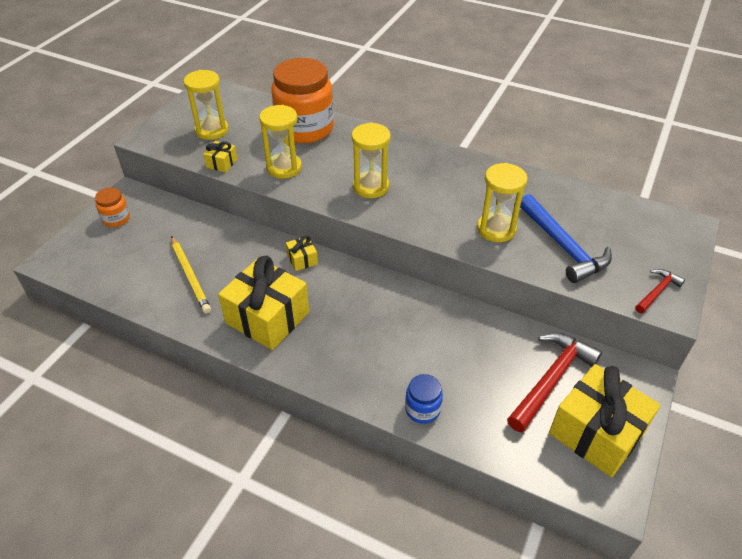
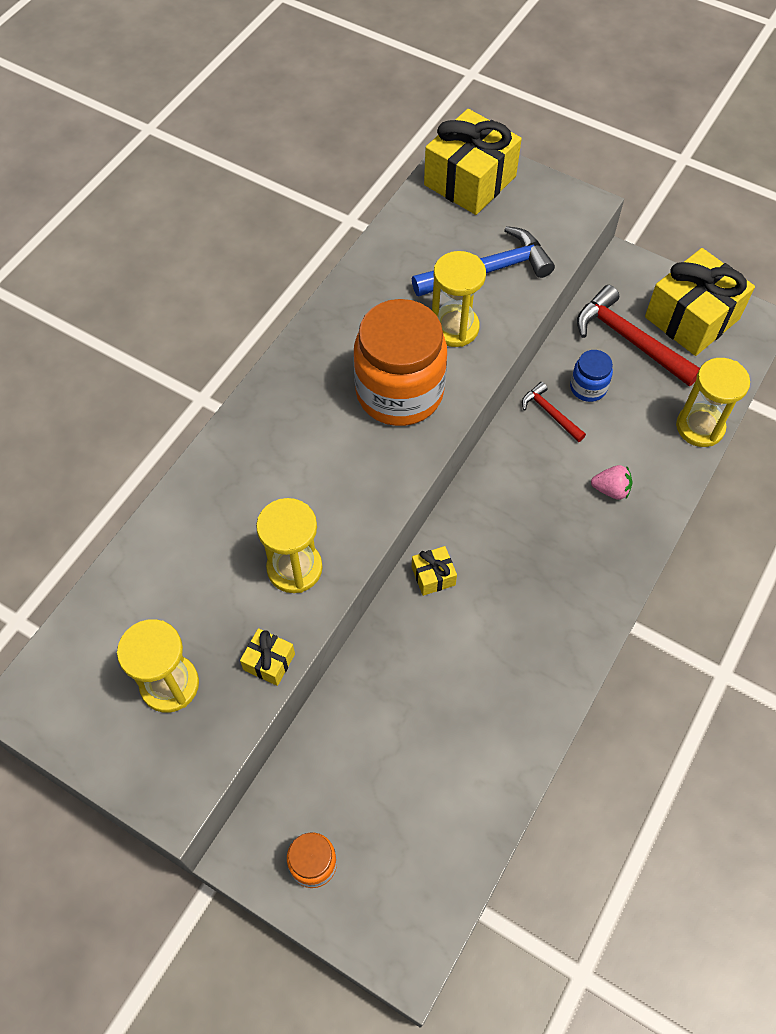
camera: 85 degrees left, 15 degrees up
yellow pencil [171,236,211,314] -> none
yellow gift [218,256,309,350] -> yellow gift moved to [424,109,522,215]
orange jar [271,58,334,143] -> orange jar moved to [354,299,447,426]
yellow hourglass [352,123,391,198] -> yellow hourglass moved to [676,358,750,447]
blue jar [405,374,443,424] -> blue jar moved to [570,350,613,402]
red hammer [635,269,685,313] -> red hammer moved to [522,382,586,442]
none -> pink strawberry [591,465,632,500]

